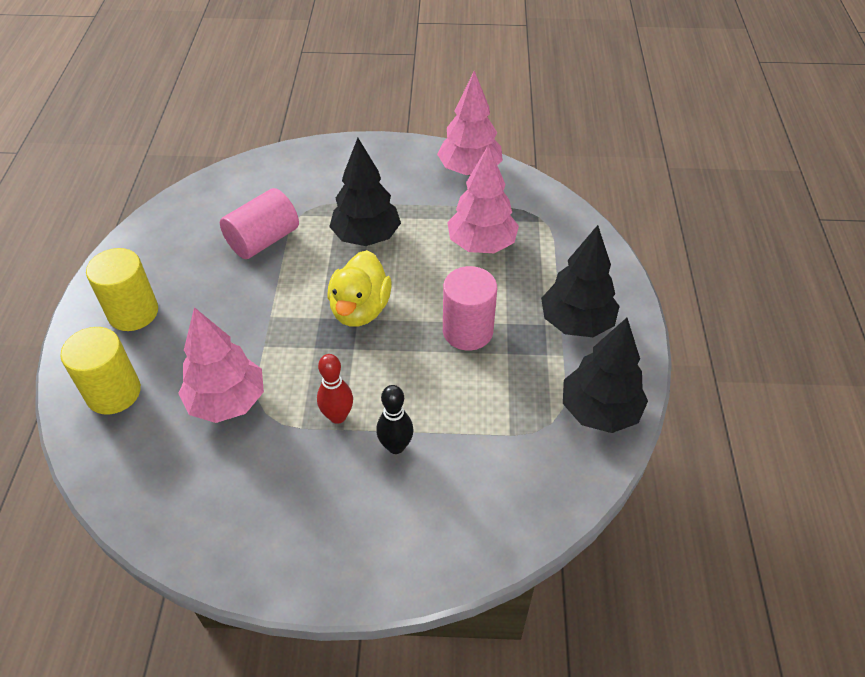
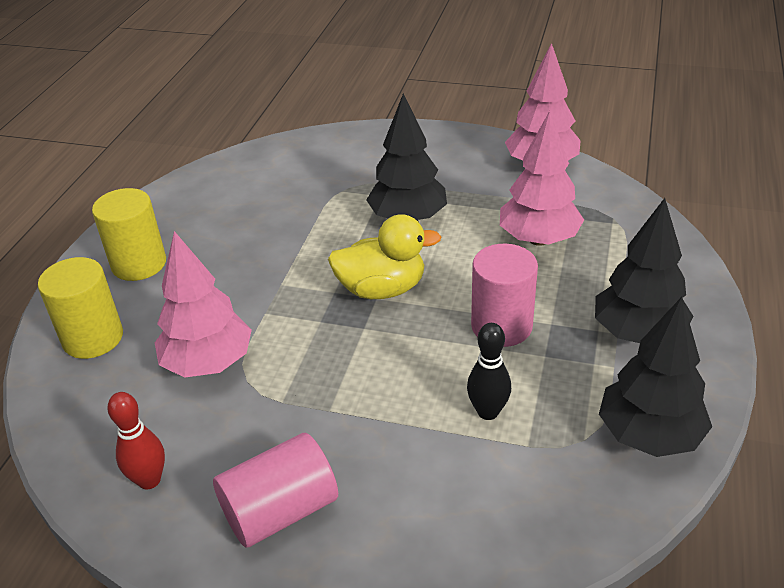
camera: 15 degrees right, 10 degrees down
pink cylinder [220,188,299,259] -> pink cylinder moved to [213,433,338,548]
red bowling pin [317,354,353,424] -> red bowling pin moved to [108,392,165,489]
yellow duck [327,250,392,327] -> yellow duck turned 120 degrees counterclockwise [328,214,441,299]
black bowling pin [376,385,414,454] -> black bowling pin moved to [467,323,511,420]

